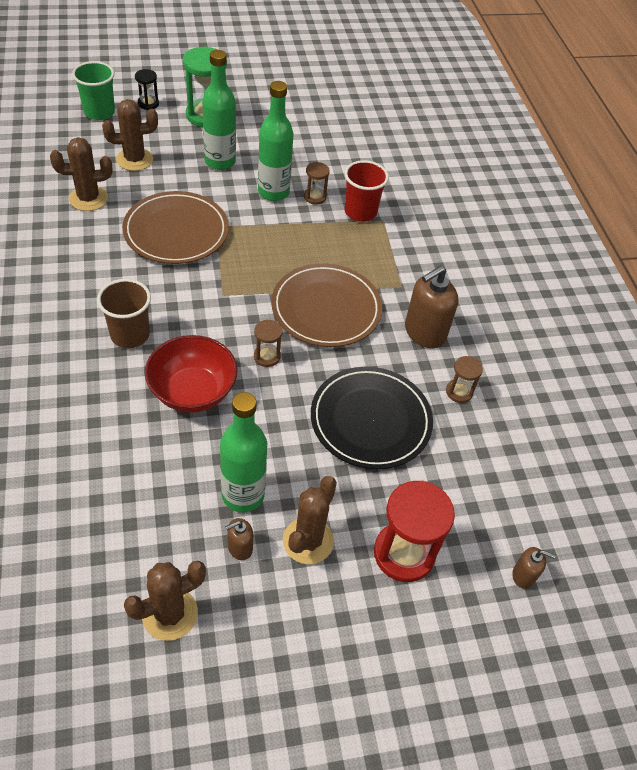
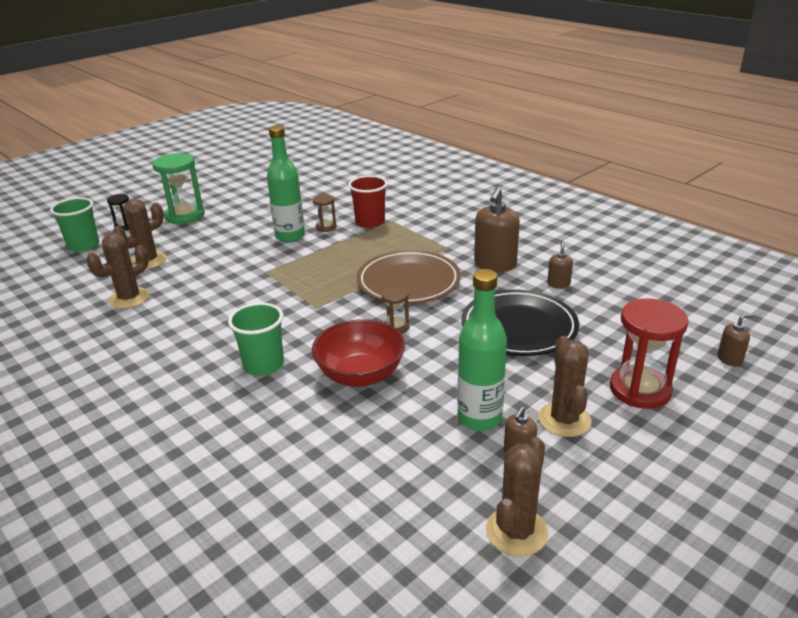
camera: 25 degrees left, 20 degrees down
brown cup [97,279,151,348] -> green cup [228,302,284,376]
brown plate [122,191,229,264] -> none
green bottle [202,50,236,170] -> none
brown hourglass [446,356,483,403] -> brown soap dispenser [547,241,573,289]

